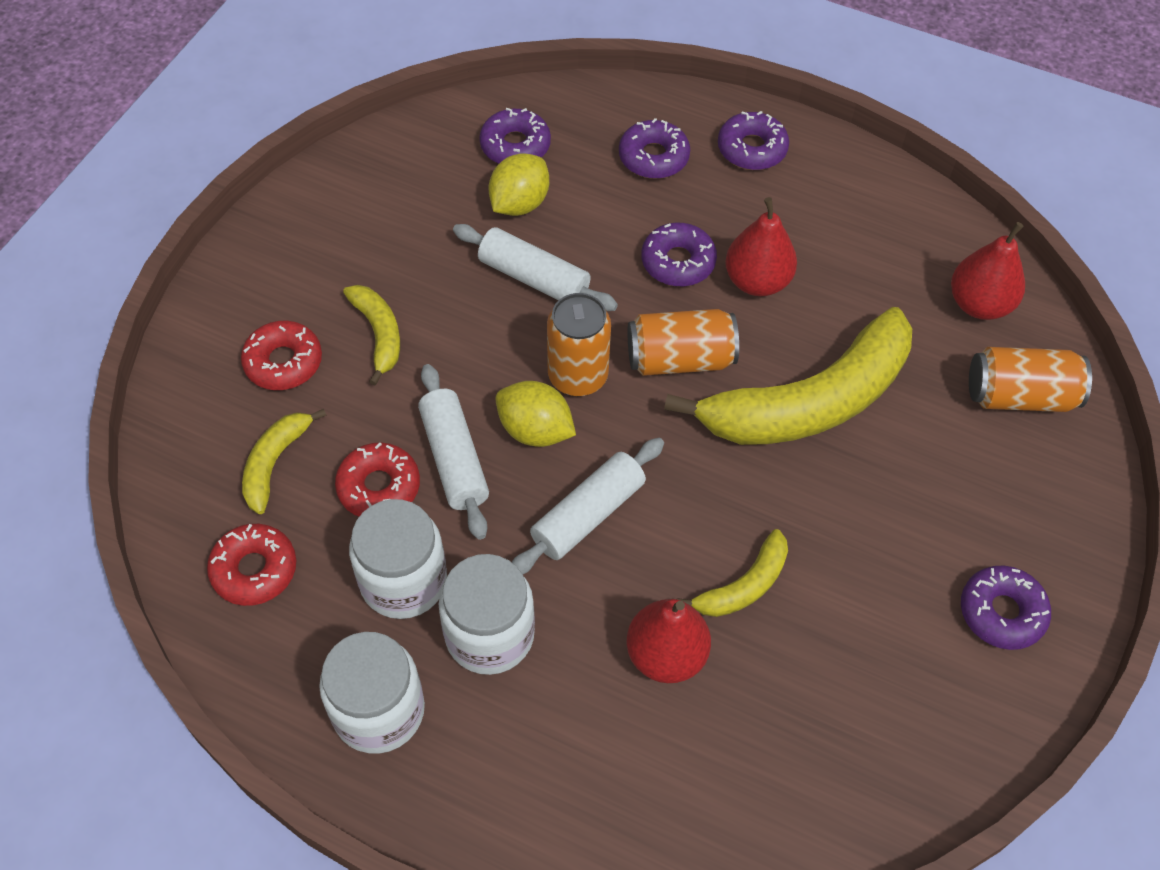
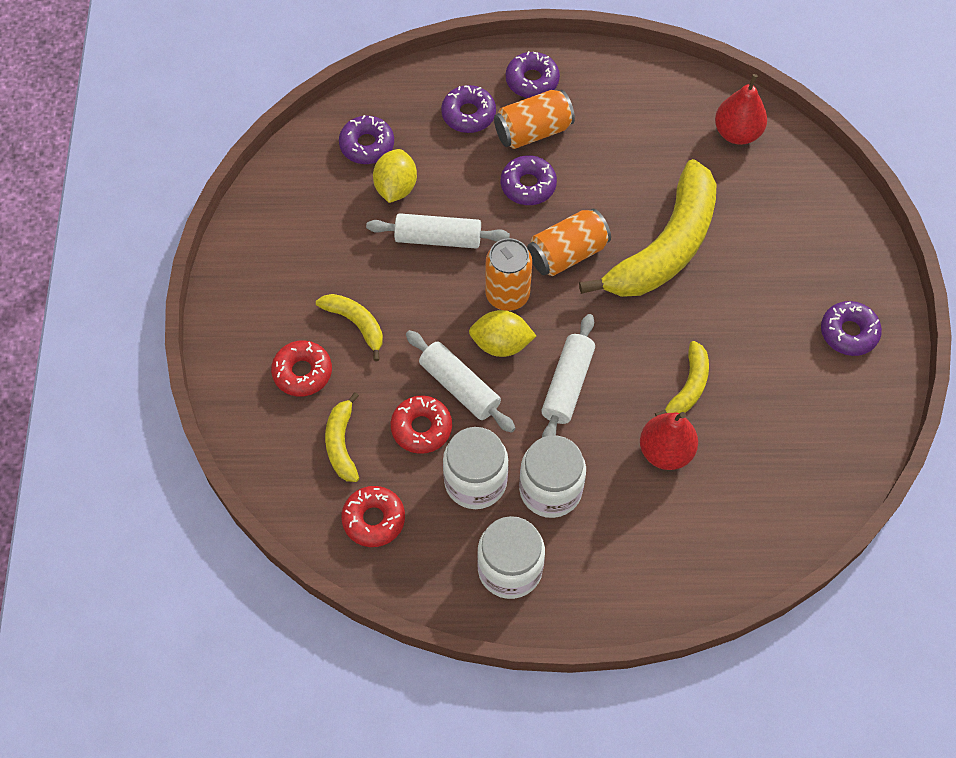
camera: 25 degrees left, 5 degrees up
red pear [725,197,797,296] -> none
orange can [969,347,1092,412] -> orange can moved to [494,90,575,149]

